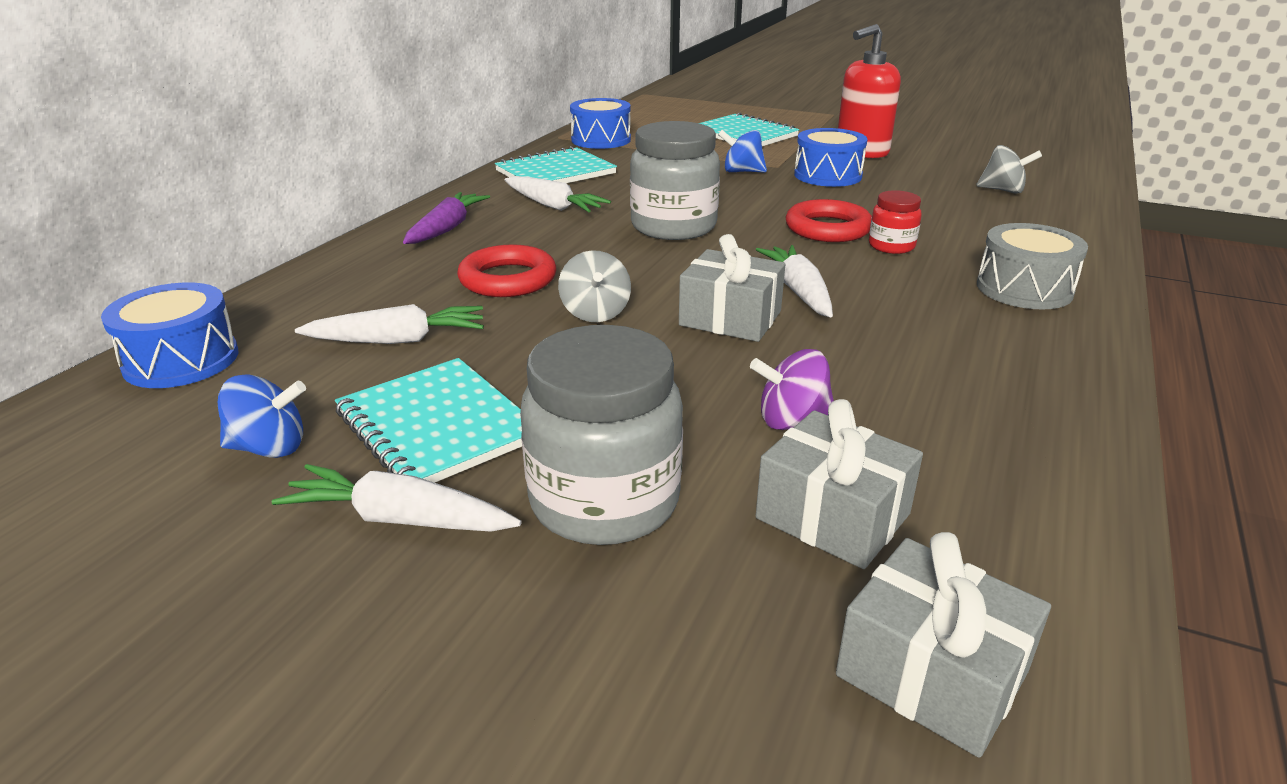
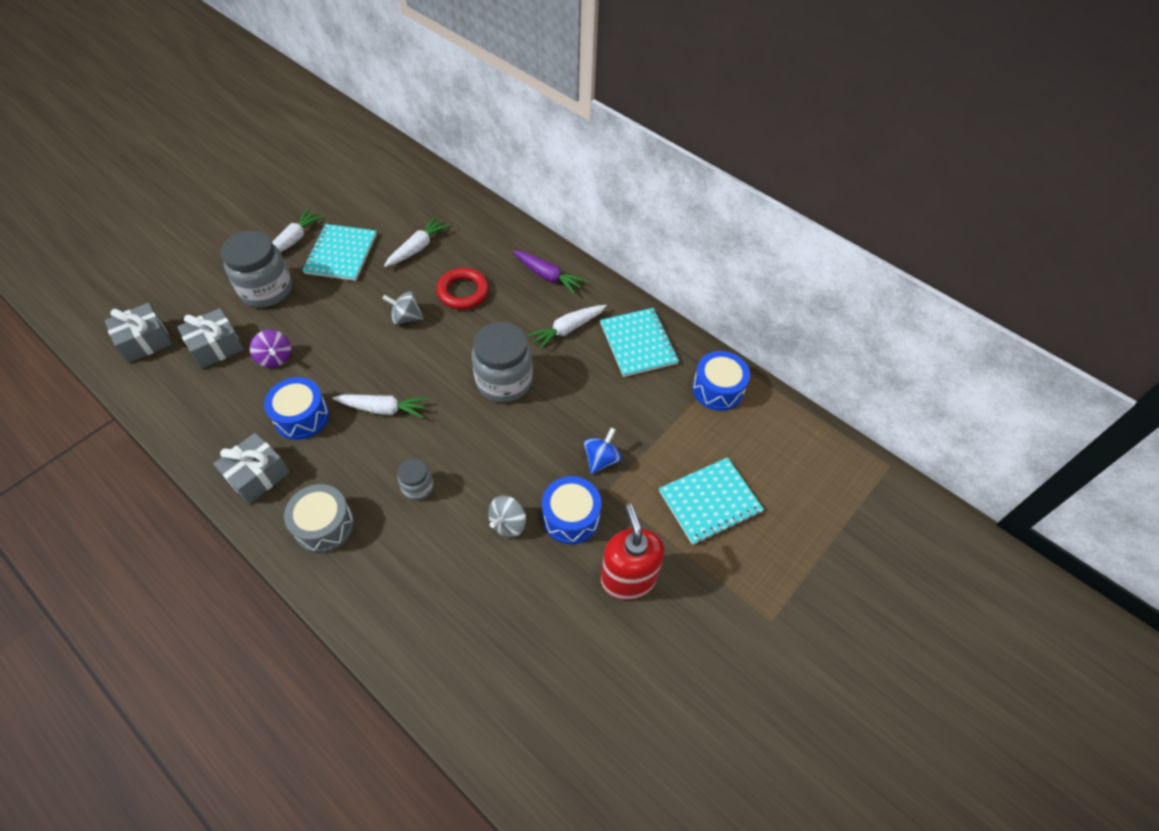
camera: 105 degrees right, 25 degrees up
blue drum [101,282,238,388] -> blue drum moved to [264,377,329,440]
blue spinning top [218,374,306,458] -> none
white carrot [295,304,484,344] -> white carrot turned 150 degrees counterclockwise [384,217,450,267]
turquoise notebook [335,358,522,483] -> turquoise notebook turned 60 degrees counterclockwise [302,224,377,281]
grey gift [679,234,785,342] -> grey gift moved to [213,433,290,504]
purple spinning top [750,349,834,430] -> purple spinning top turned 135 degrees clockwise [250,330,291,368]
red ring [786,199,872,242] -> none
red jar [869,190,922,254] -> grey jar [398,458,434,501]
grey spinning top [976,145,1042,194] -> grey spinning top moved to [488,495,526,538]

